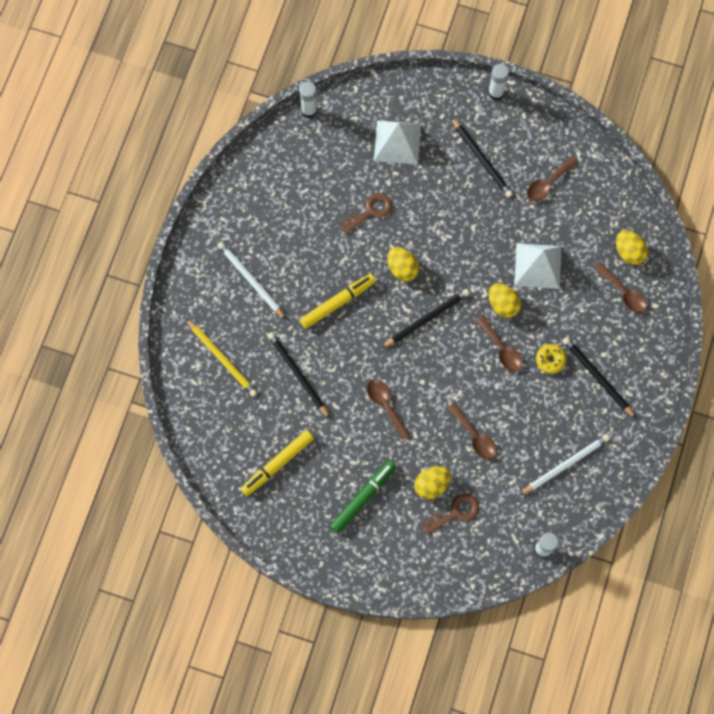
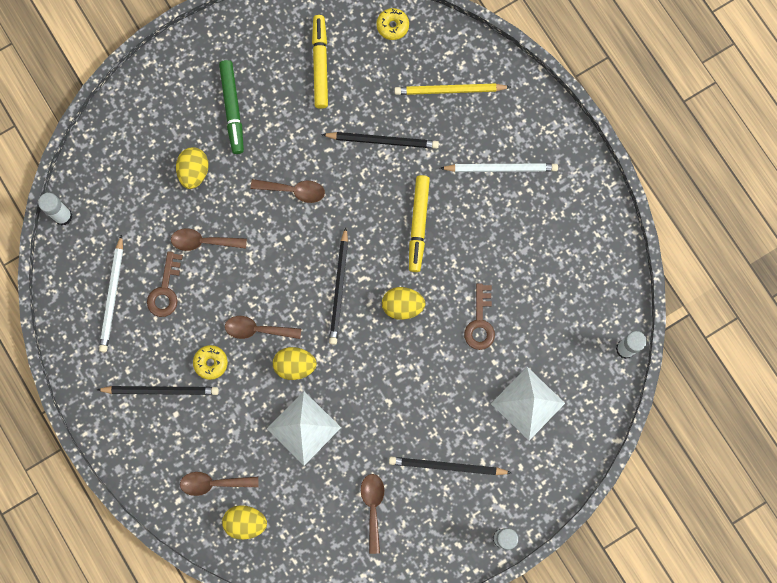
camera: 130 degrees right, 5 degrees up
brown key [421,493,479,534] -> brown key moved to [147,251,183,317]
none -> yellow donut [376,8,409,40]

